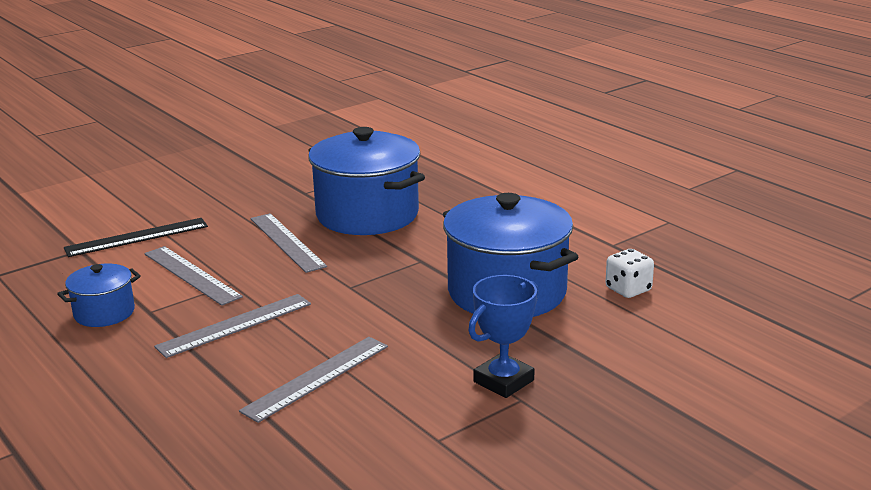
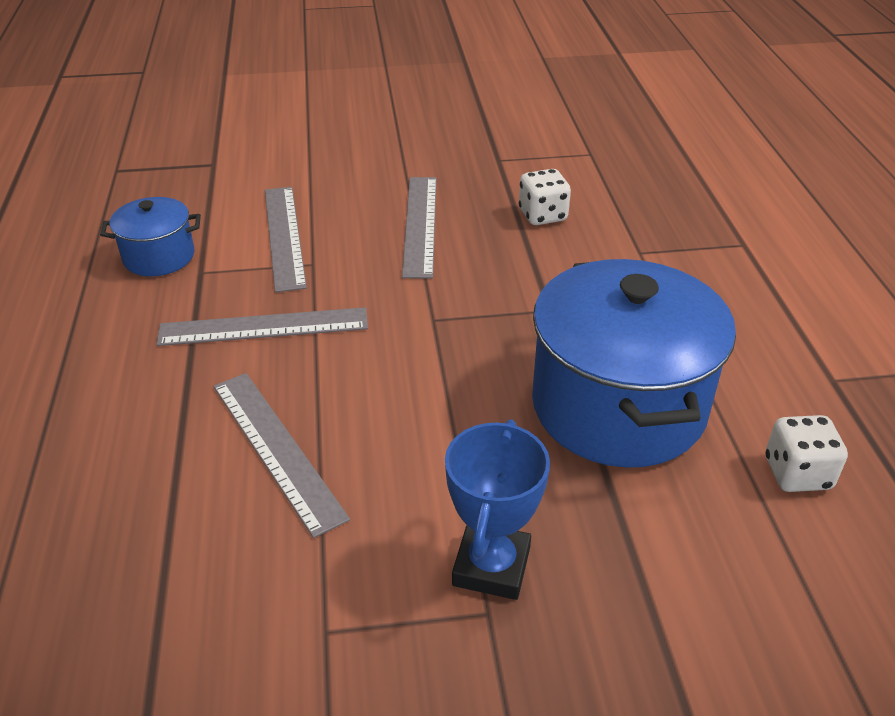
camera: 30 degrees right, 15 degrees up
black ruler [64,218,208,257] -> none
grey ruler [239,337,388,423] -> grey ruler turned 75 degrees clockwise [213,373,350,538]
blue pot [308,127,425,235] -> white dice [519,169,571,225]
blue trophy [468,275,539,398] -> blue trophy turned 60 degrees counterclockwise [445,419,550,600]

